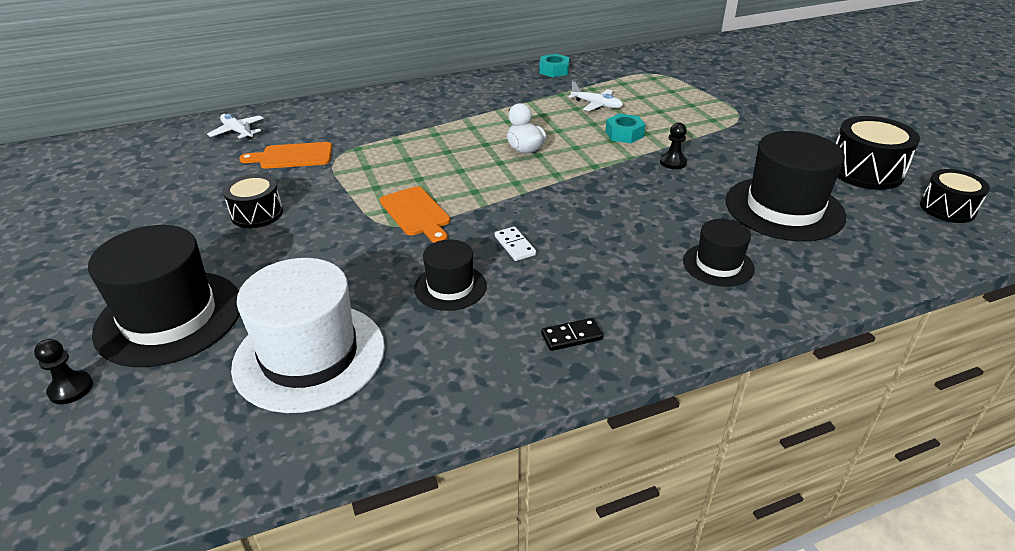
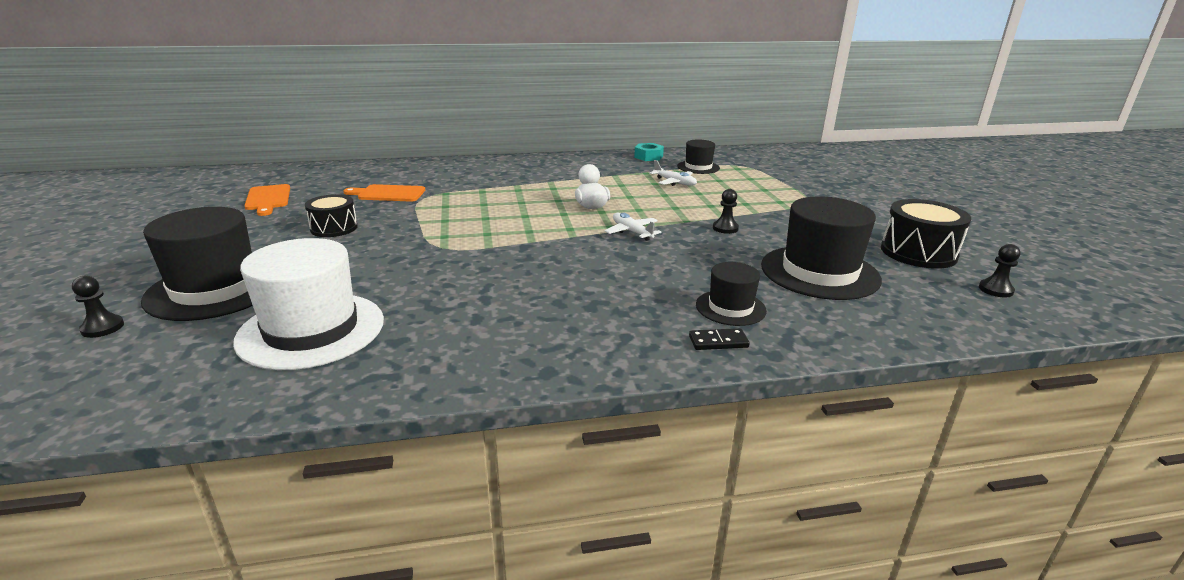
camera: 10 degrees right, 10 degrees down
white plane [207,114,264,140] -> white plane moved to [605,213,661,241]
orange cutting board [380,186,450,243] -> orange cutting board moved to [244,184,290,216]
black hat [414,239,487,311] -> black hat moved to [677,140,720,174]
white domino [495,227,536,261] -> none
black domino [541,318,603,351] -> black domino moved to [689,328,750,350]
turquoise nut [605,113,646,143] -> none
black drum [920,169,990,223] -> black pawn [979,244,1020,297]

